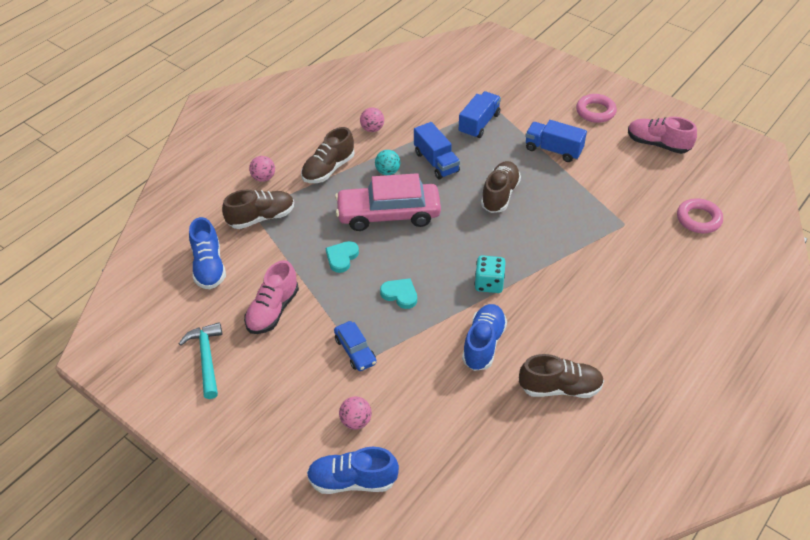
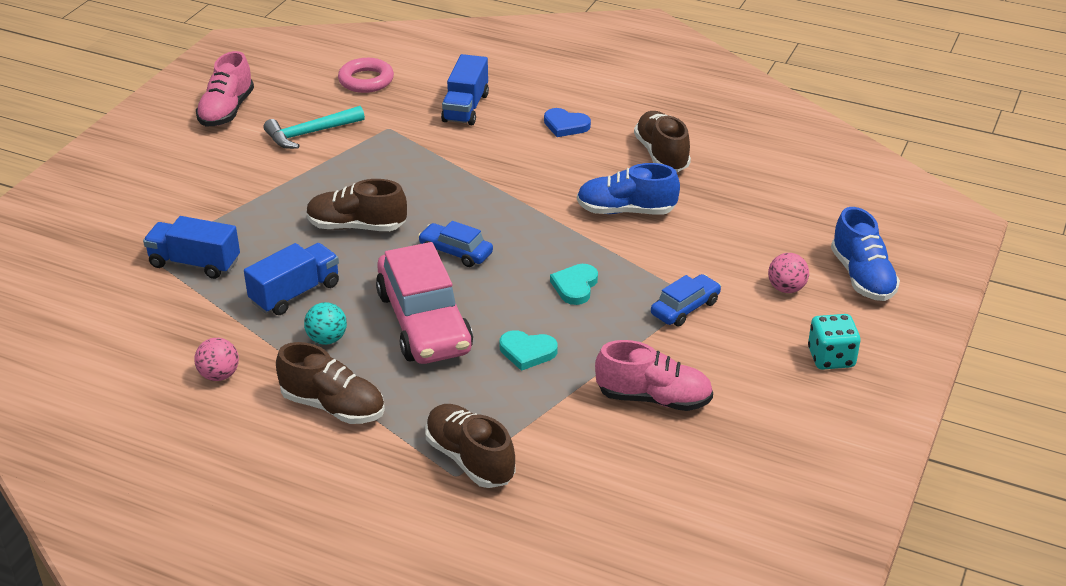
camera: 105 degrees left, 10 degrees down
turquoise hammer [179,322,222,399] -> turquoise hammer moved to [264,106,365,149]
blue shoe [189,217,226,289] -> none
pink ball [249,156,275,182] -> none
turquoise dice [474,255,506,293] -> turquoise dice moved to [808,314,860,370]
blue truck [525,120,587,162] -> blue truck moved to [441,54,489,125]
pink ring [576,94,617,123] -> none
none -> blue car [418,221,493,267]
none -> blue heart [544,108,591,137]

